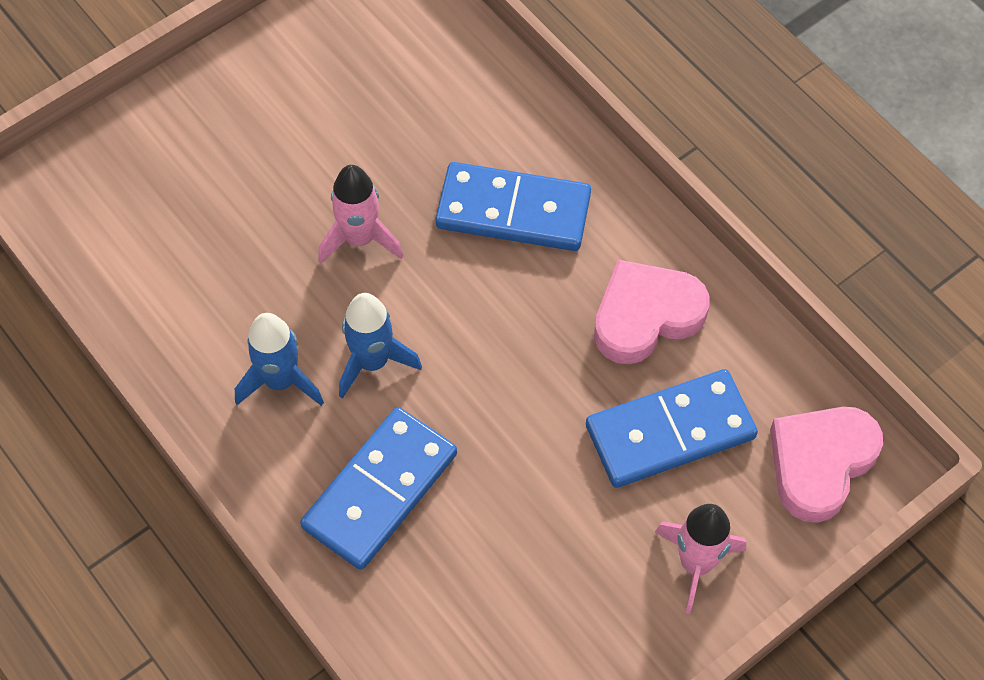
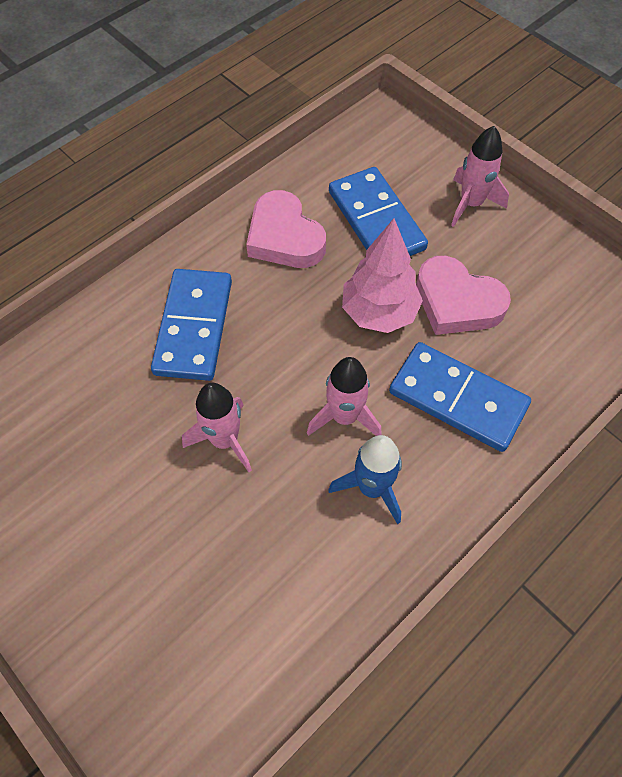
camera: 95 degrees left, 0 degrees up
blue rocket [339,293,422,399] -> pink rocket [307,357,382,436]
pink heart [770,407,883,523] -> pink heart moved to [416,256,511,335]
none -> pink tree [342,218,423,333]

